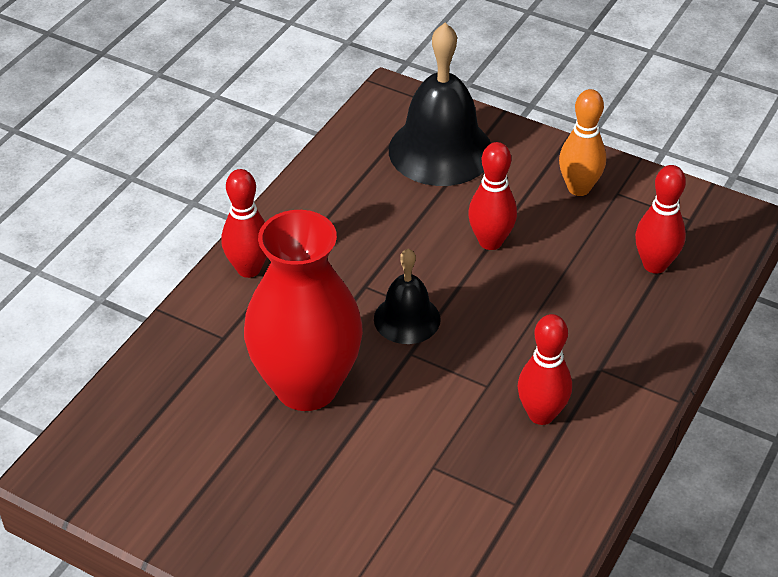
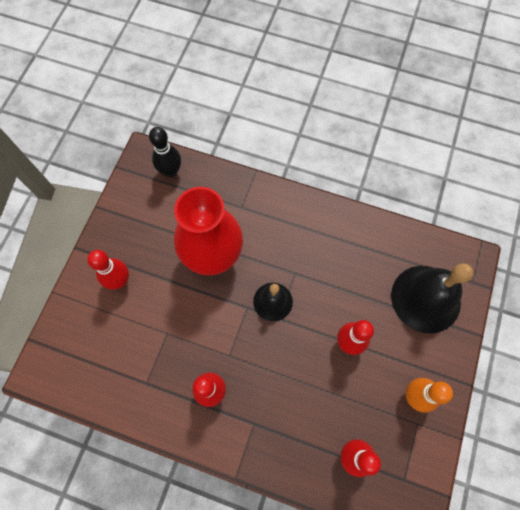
camera: 80 degrees right, 25 degrees up
red bowling pin [221,169,267,278] -> red bowling pin moved to [87,250,129,290]
none -> black bowling pin [149,127,181,177]

